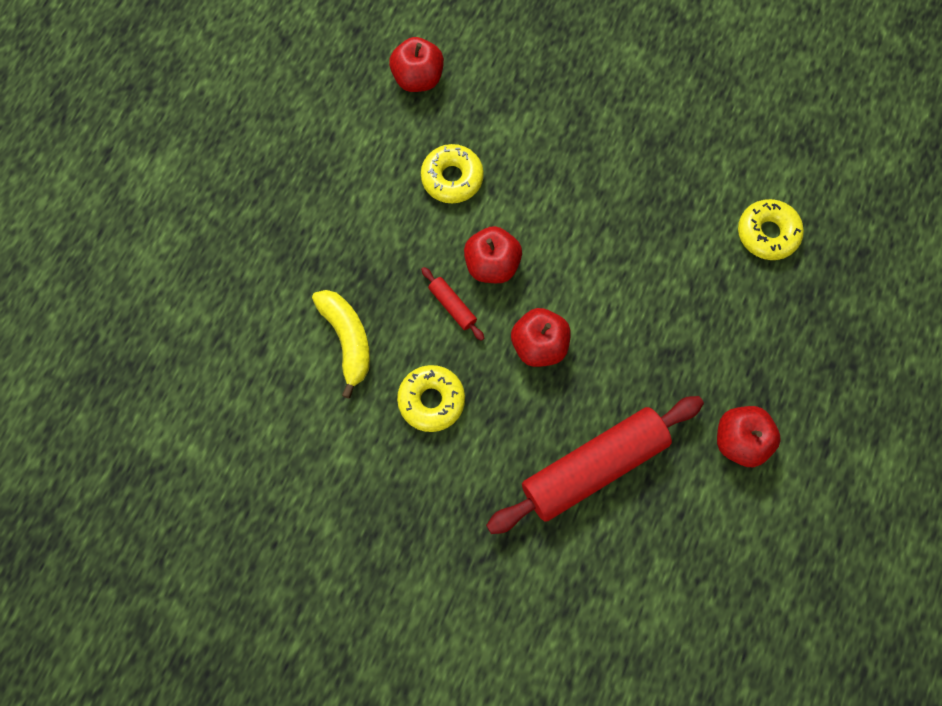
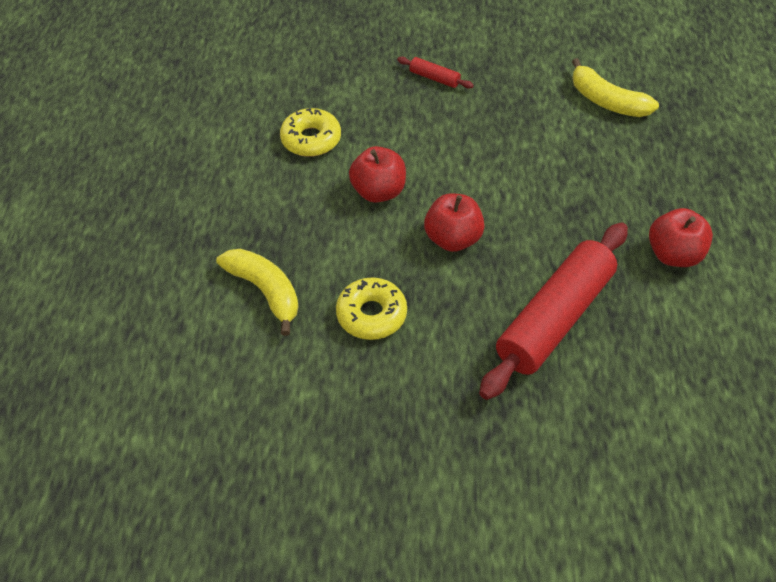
camera: 20 degrees left, 20 degrees down
red apple [389,37,444,92] -> none
red rolling pin [421,267,484,341] -> red rolling pin moved to [397,57,474,89]
yellow donut [738,199,804,260] -> yellow banana [572,58,659,117]

